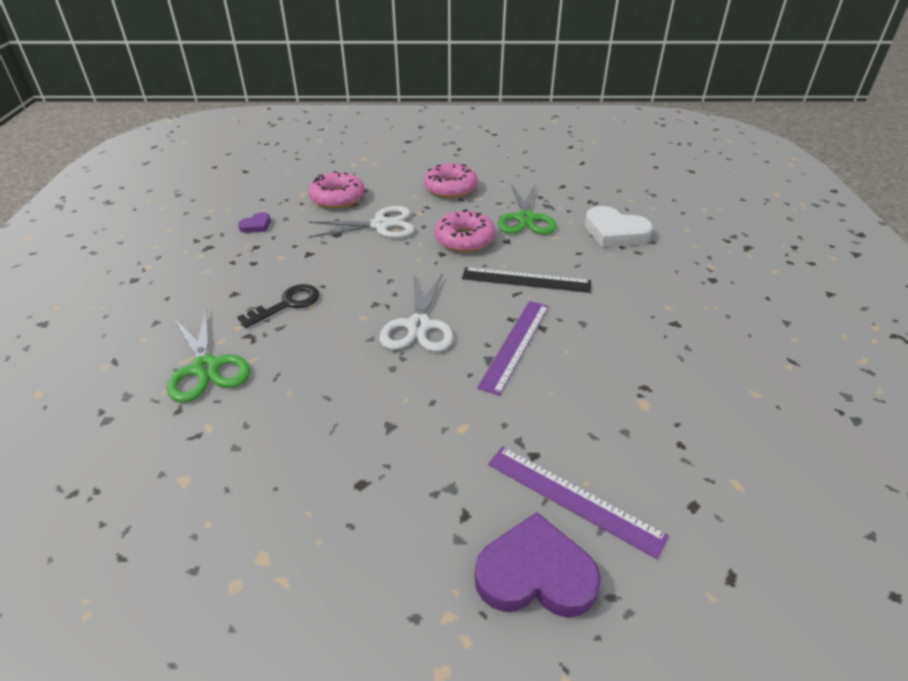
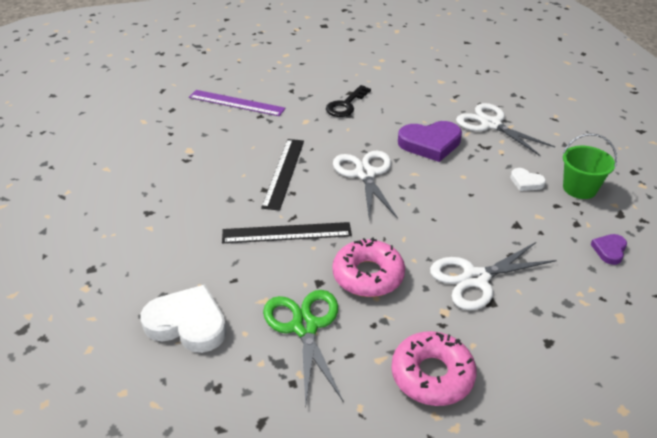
camera: 165 degrees right, 0 degrees up
green scissors [167,308,250,403] -> white scissors [456,103,555,156]
black key [237,284,320,328] -> black key moved to [326,85,371,117]
pink donut [308,171,365,208] -> none
purple heart [475,512,601,618] -> purple heart moved to [398,121,462,162]
purple ruler [477,301,549,396] -> black ruler [261,139,304,211]
none -> white heart [510,168,546,191]
none -> green bucket [563,133,617,199]

